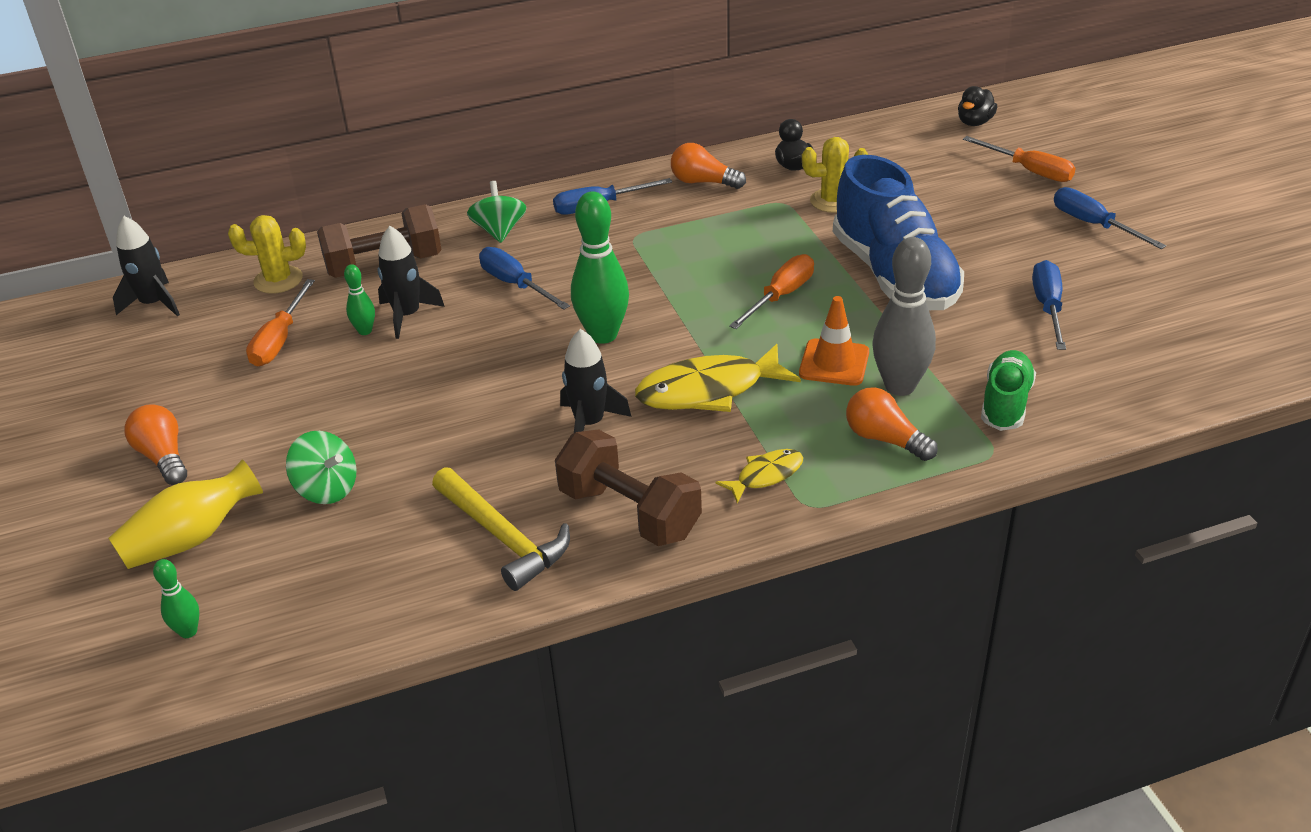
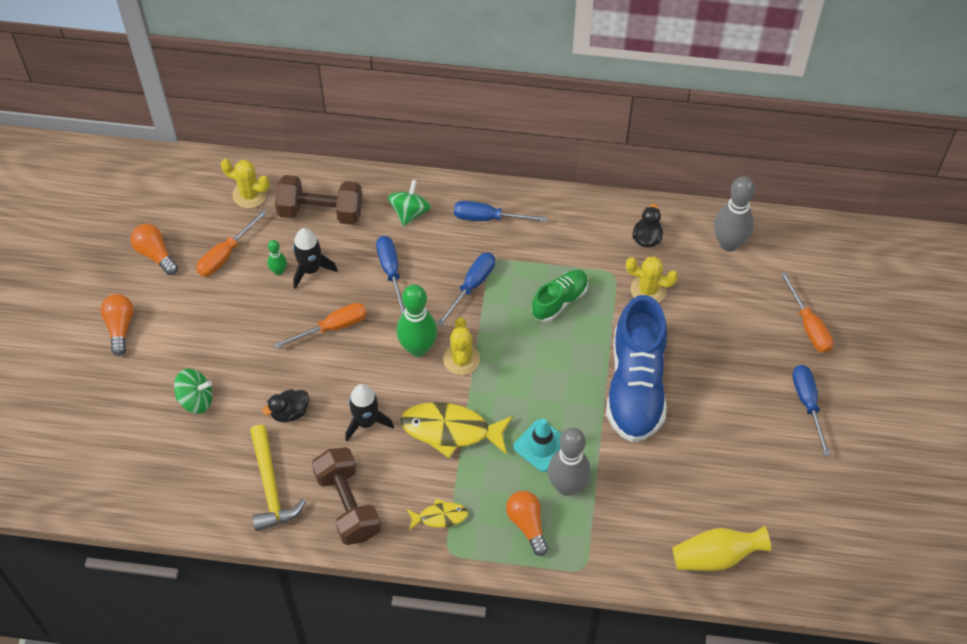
camera: 25 degrees right, 20 degrees up
yellow vase [108,459,263,569] -> yellow vase moved to [672,526,771,571]
black rocket [113,216,180,316] -> none
green bowling pin [153,559,199,638] -> none
green spinning top [286,431,357,504] -> green spinning top turned 60 degrees counterclockwise [174,368,212,414]
orange light bulb [671,143,746,189] -> orange light bulb moved to [131,224,178,275]
orange screwdriver [729,254,814,329] -> orange screwdriver moved to [274,303,367,349]
orange traffic cone [799,296,869,386] -> turquoise traffic cone [513,419,561,472]
black duck [958,86,997,126] -> black duck moved to [262,389,309,422]
green shoe [981,350,1036,431] -> green shoe moved to [531,270,588,322]
blue screwdriver [1032,260,1066,350] -> blue screwdriver moved to [436,252,495,326]
none -> yellow cactus [443,317,480,375]
none -> grey bowling pin [714,176,755,252]

